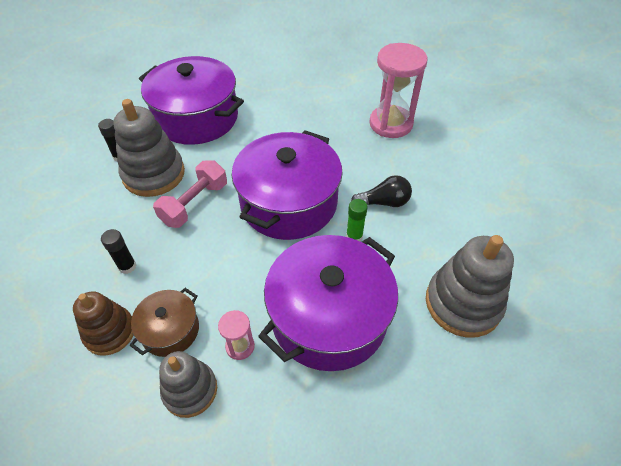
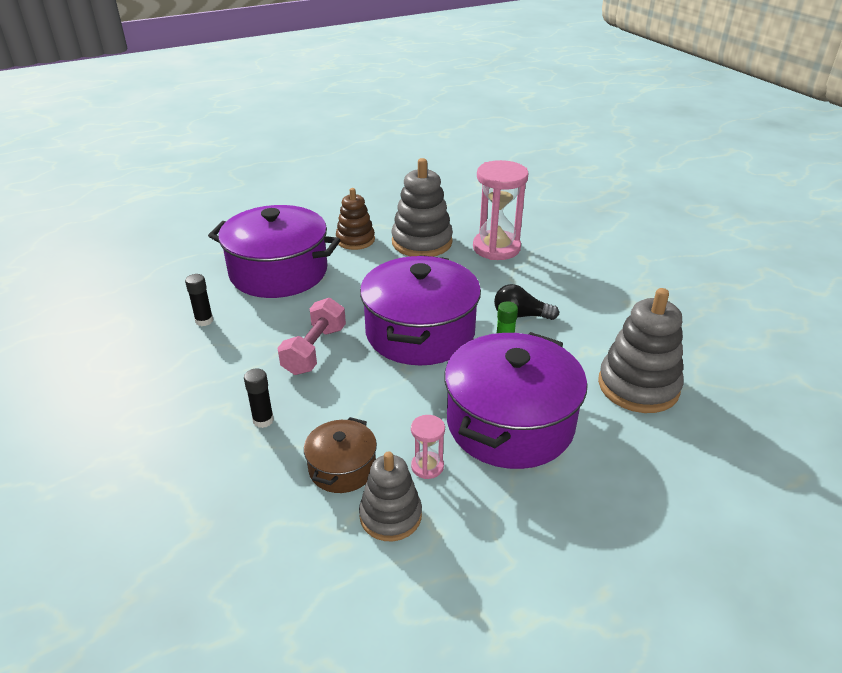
camera: 15 degrees left, 15 degrees down
brown stacking toy [73,291,134,356] -> brown stacking toy moved to [336,188,375,250]
grey stacking toy [113,99,185,197] -> grey stacking toy moved to [392,158,453,257]
black light bulb [351,175,412,207] -> black light bulb turned 150 degrees counterclockwise [494,284,559,320]

